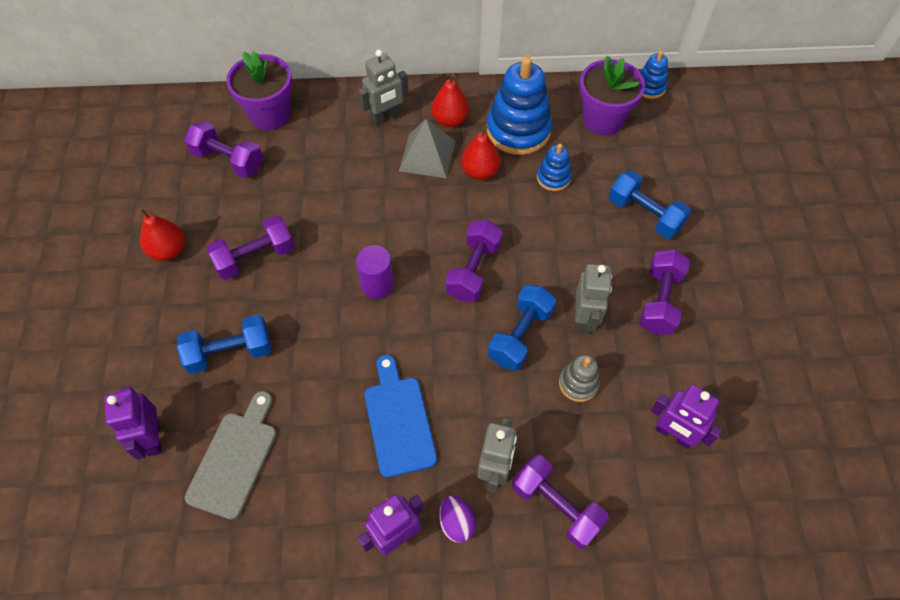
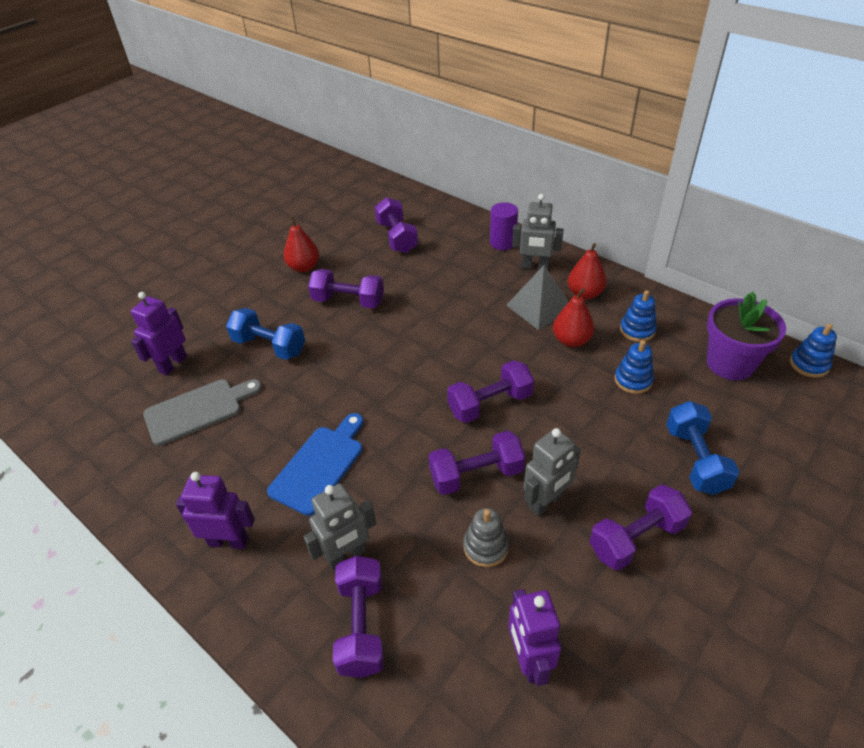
camera: 45 degrees right, 15 degrees down
purple flower pot [226,51,292,130] -> none
purple cylinder [356,245,394,299] -> purple cylinder moved to [490,202,518,250]
purple egg [439,495,476,543] -> none
blue stacking toy [487,56,552,155] -> blue stacking toy [620,290,657,342], size x0.51
blue dumbbell [488,284,556,371] -> purple dumbbell [429,431,525,495]

